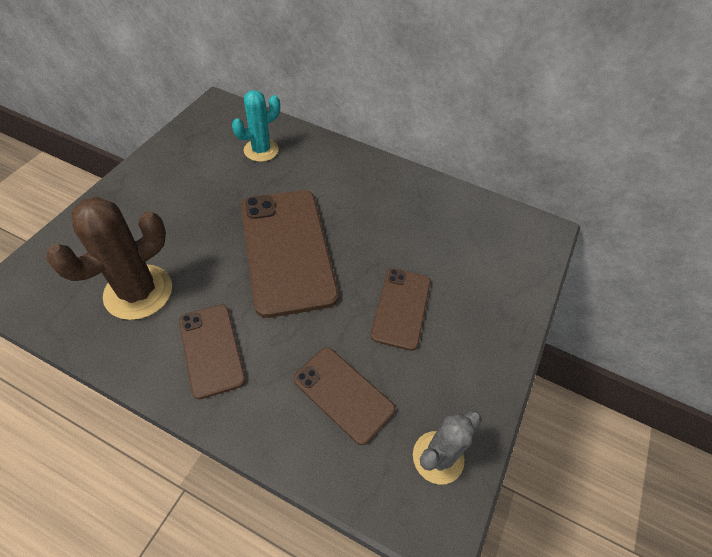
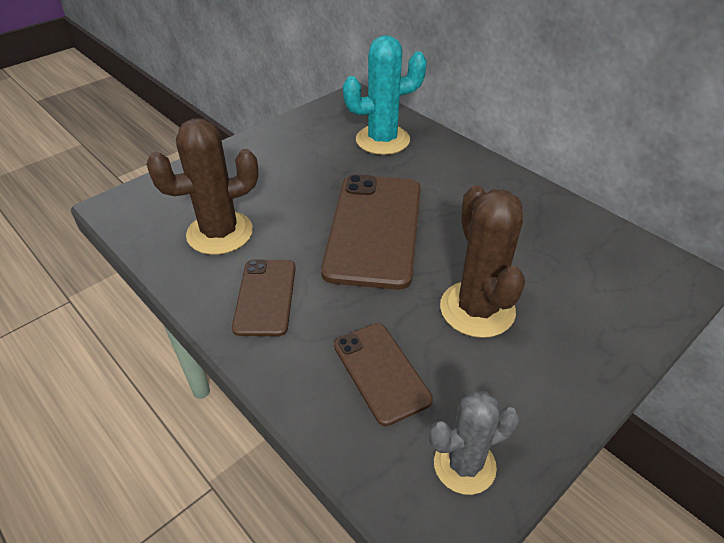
camera: 25 degrees right, 10 degrees down
turquoise cactus [232,90,280,162] -> turquoise cactus [343,35,427,155], size x1.51
brown phone [370,268,431,351] -> brown cactus [440,185,525,338]

